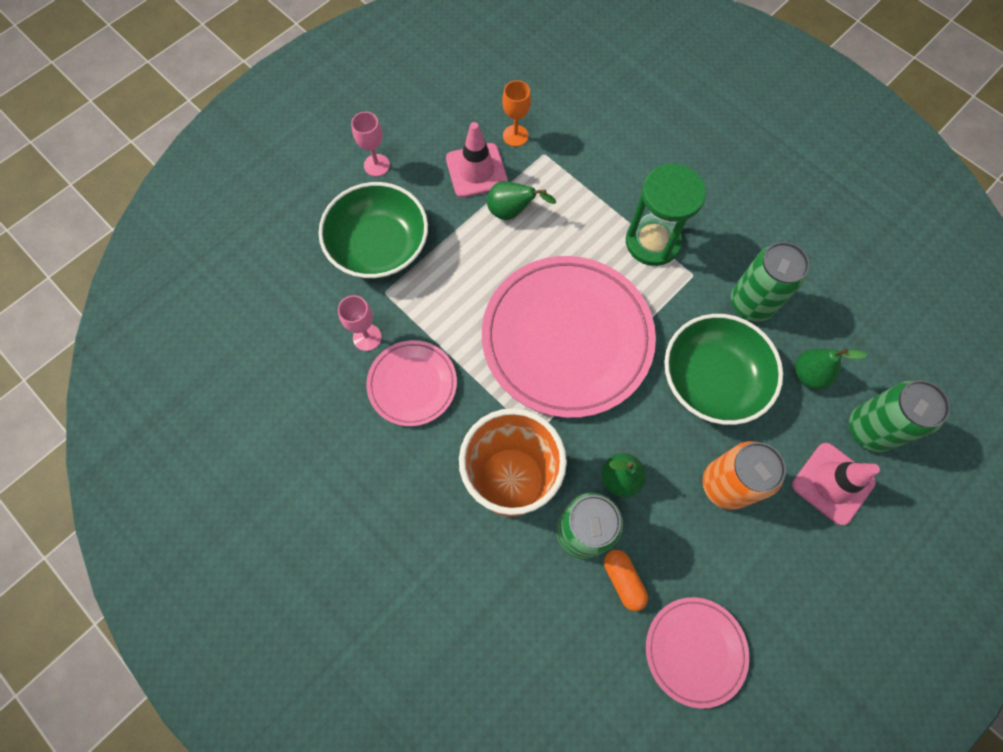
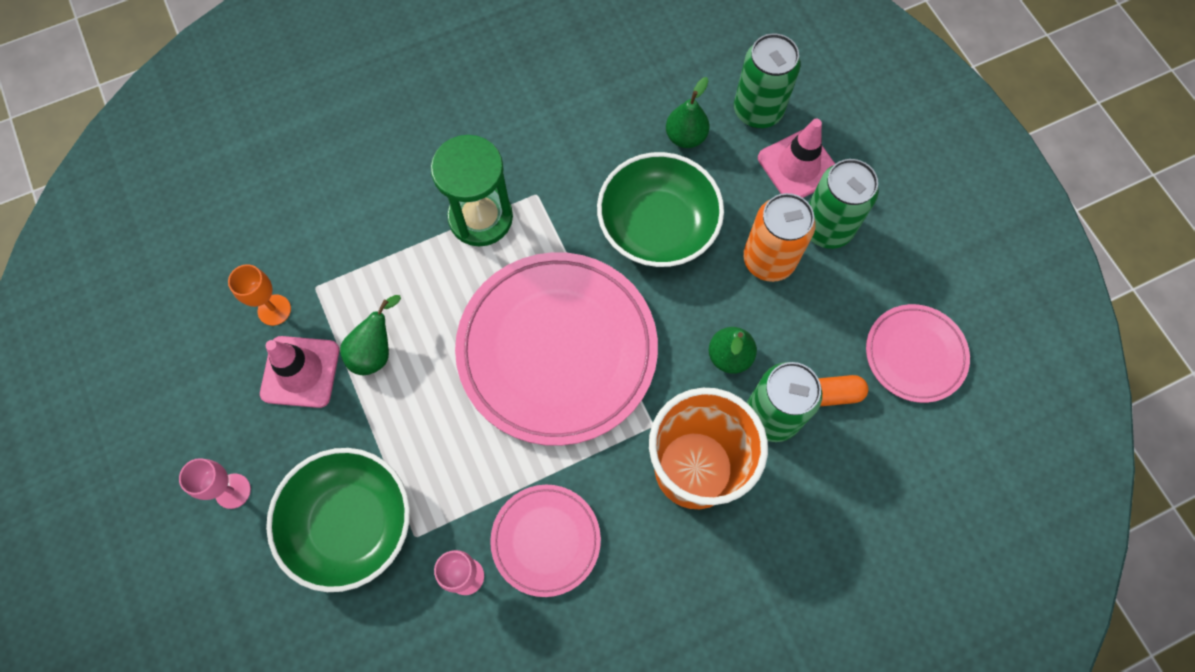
camera: 70 degrees left, 0 degrees up
green can [731,242,809,322] -> green can moved to [809,159,879,249]

